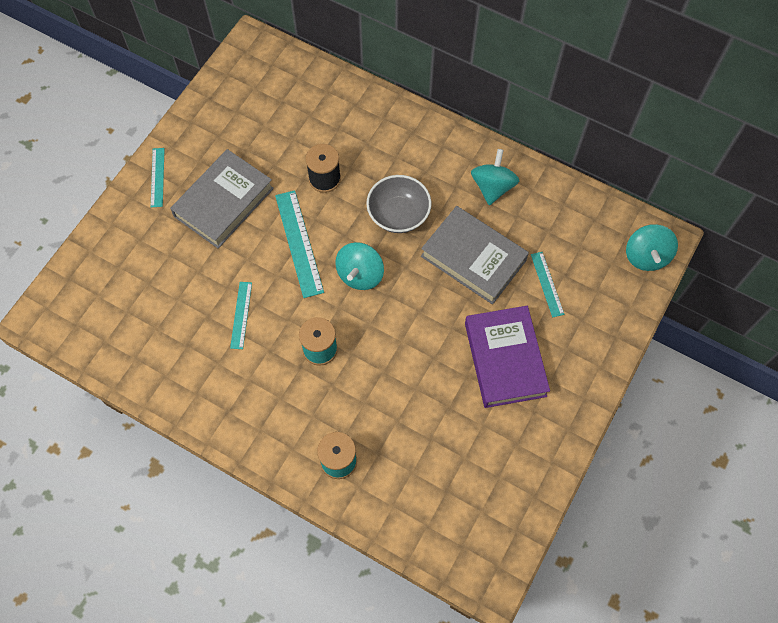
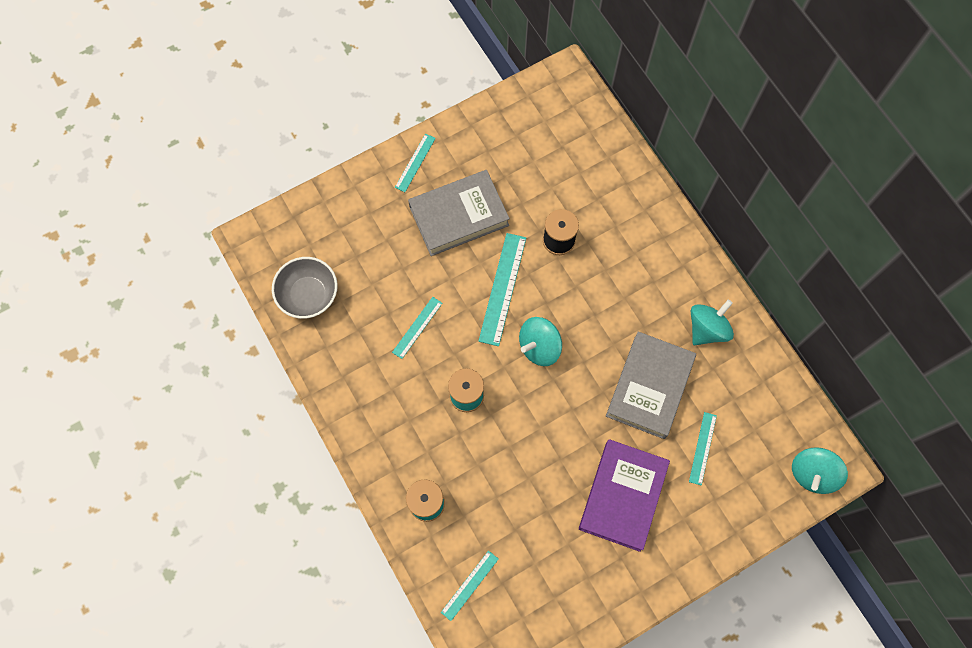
camera: 30 degrees right, 5 degrees up
grey bowl [366,175,431,233] -> grey bowl moved to [272,257,337,319]
grey book [421,206,529,304] -> grey book turned 45 degrees clockwise [606,331,696,439]
none -> turquoise ruler [441,551,499,621]

